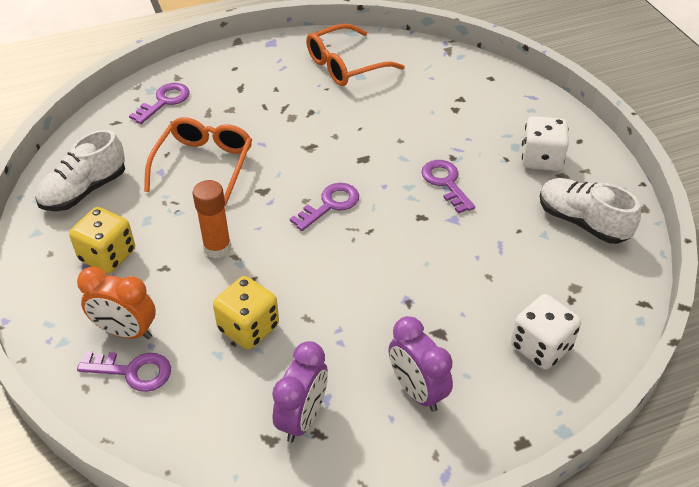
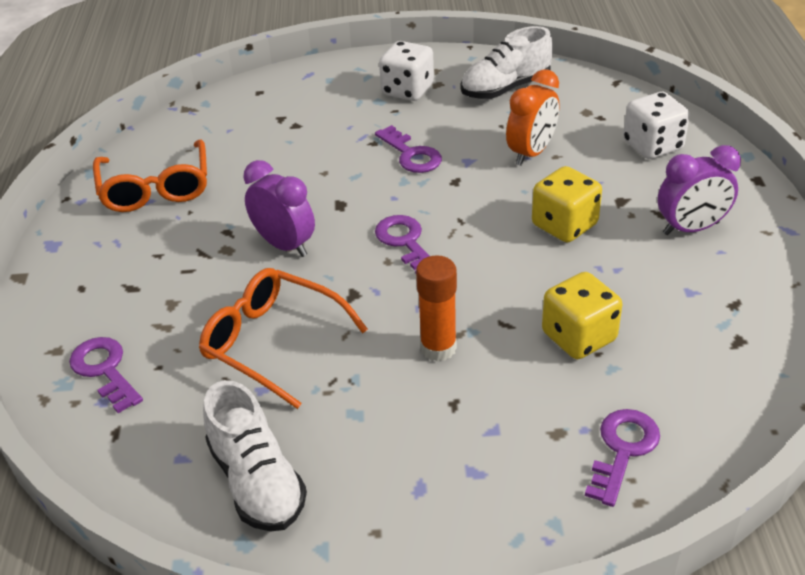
camera: 70 degrees left, 5 degrees down
yellow dice [69,207,135,273] -> yellow dice moved to [532,166,602,243]
orange clock [77,267,156,339] -> orange clock moved to [506,69,559,166]
purple clock [272,341,328,442] -> purple clock moved to [244,160,315,257]
purple key [422,160,475,214] -> purple key turned 120 degrees counterclockwise [375,125,442,173]

